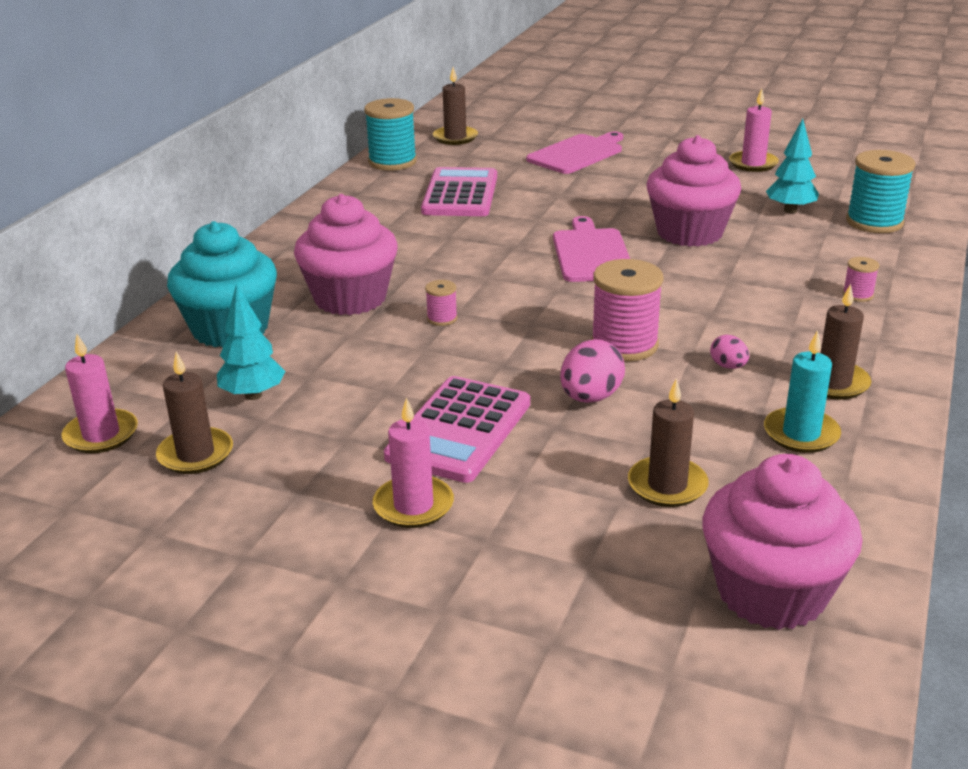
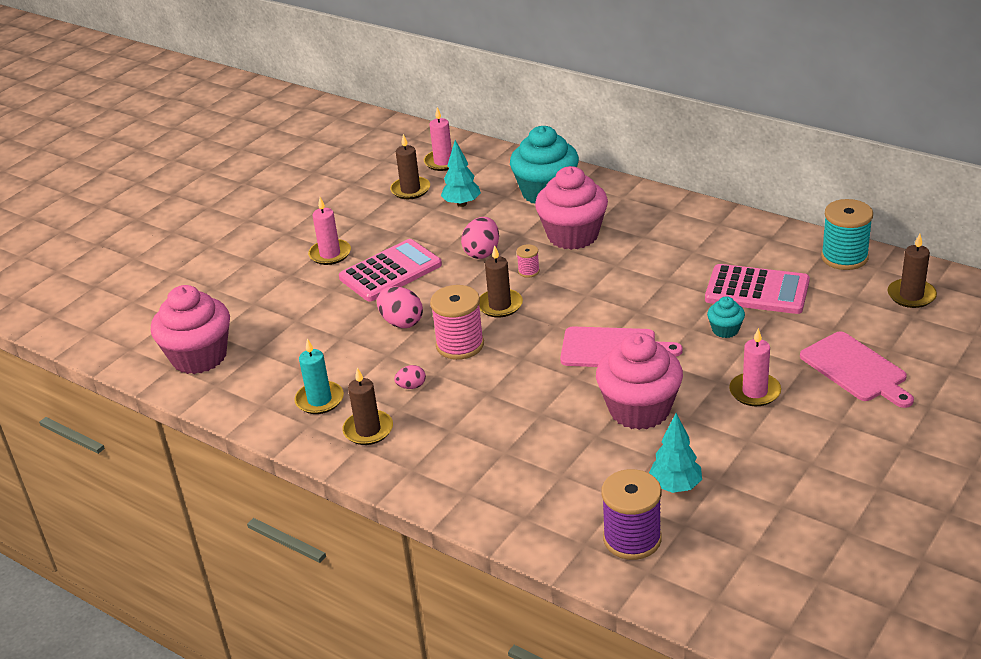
camera: 105 degrees right, 5 degrees up
pink calculator [384,376,530,483] -> pink calculator turned 105 degrees clockwise [339,239,442,302]
brown candle [628,378,708,507] -> brown candle moved to [479,245,523,318]
pink candle [729,89,779,172] -> pink candle moved to [729,328,781,406]
pink spool [843,257,879,302] -> none
turquoise spool [846,150,916,233] -> purple spool [601,469,662,560]
none -> pink egg [461,217,499,259]
none -> turquoise cupcake [707,296,745,338]

